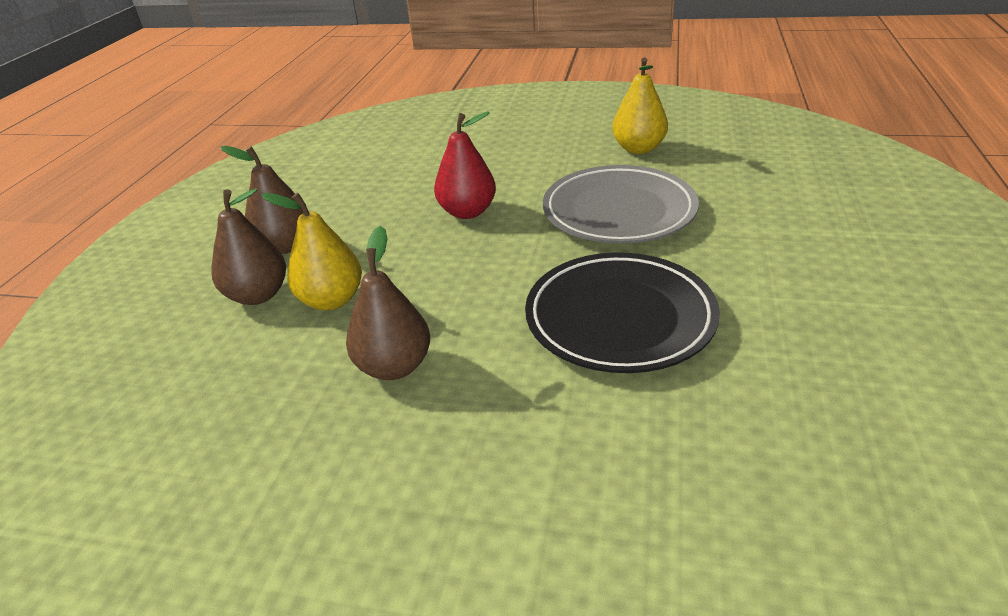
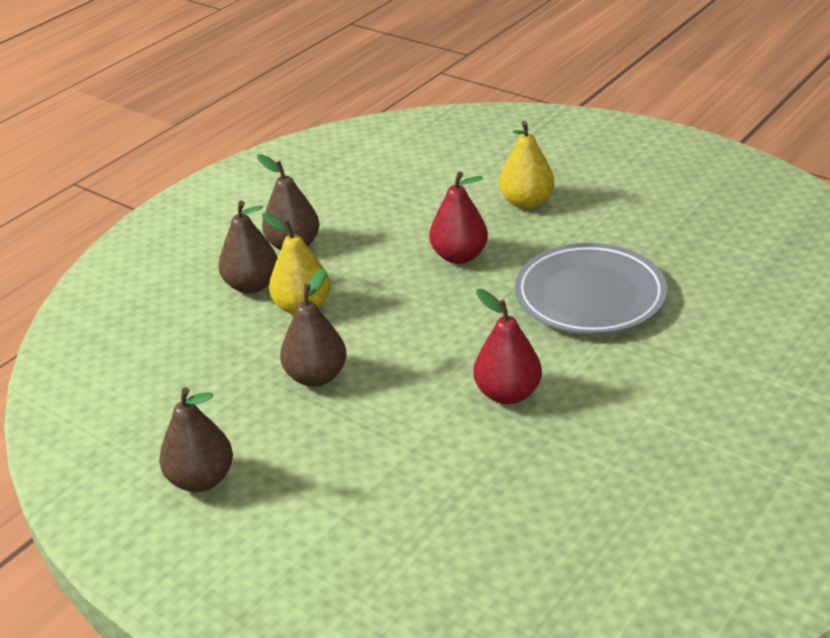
camera: 25 degrees right, 0 degrees up
black plate [525,253,720,373] -> red pear [473,289,542,404]
yellow pear [612,58,668,154] -> yellow pear moved to [499,121,554,209]
none -> brown pear [159,387,233,492]

